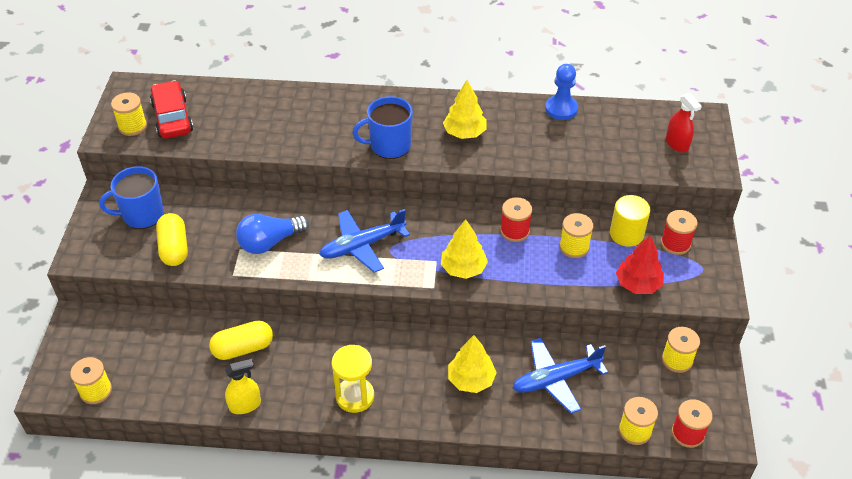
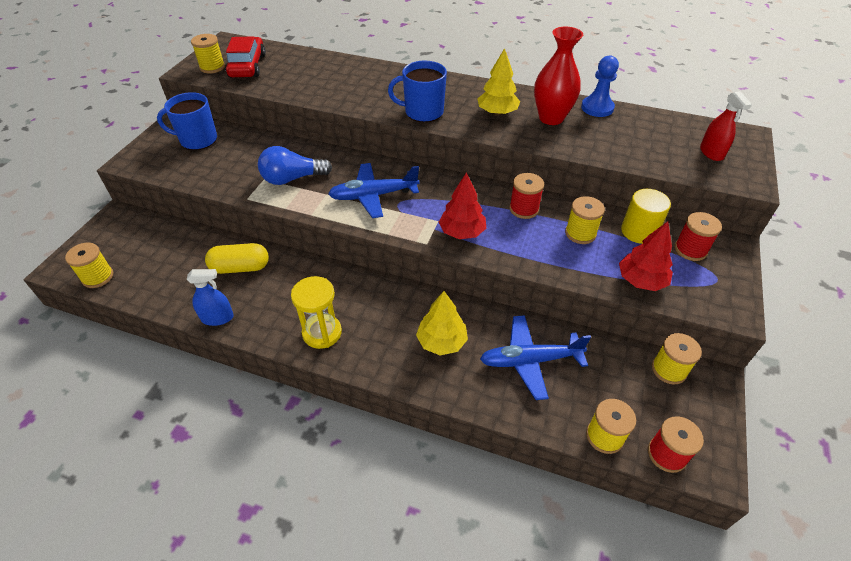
camera: 15 degrees right, 0 degrees up
yellow capsule [156,213,188,266] -> none
yellow spray bottle [225,359,261,414] -> blue spray bottle [187,269,234,326]
yellow tree [441,219,488,279] -> red tree [439,173,486,239]
none -> red vase [534,27,583,125]

